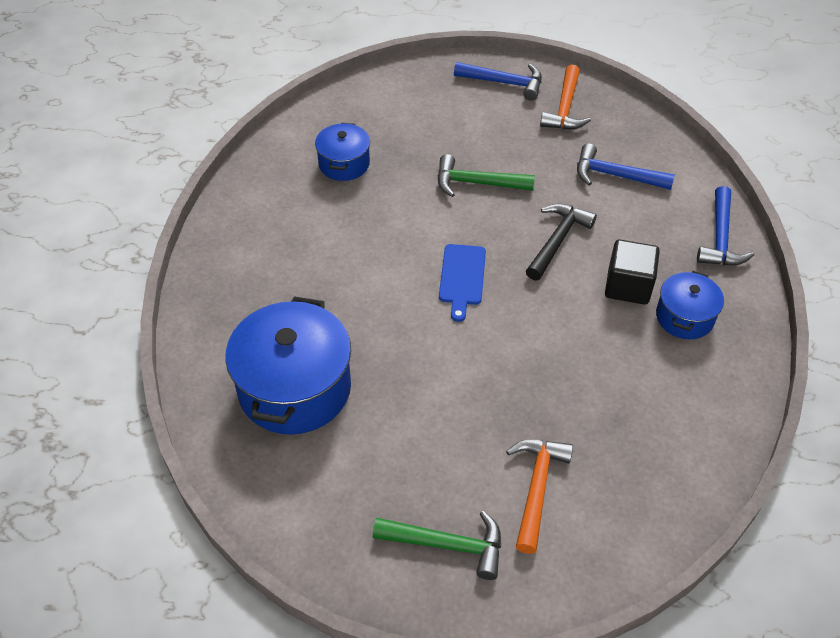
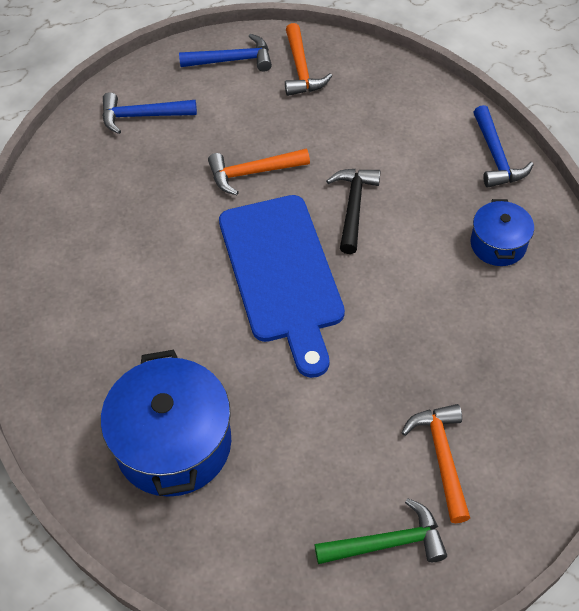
camera: 20 degrees left, 5 degrees up
blue pot [315,123,370,181] -> none
green hammer [438,154,535,197] -> orange hammer [208,149,310,195]
blue cutting board [439,244,486,322] -> blue cutting board [219,195,345,378], size x2.16
blue hammer [577,143,675,190] -> blue hammer moved to [102,92,197,134]
black cube [605,240,660,305] -> none

